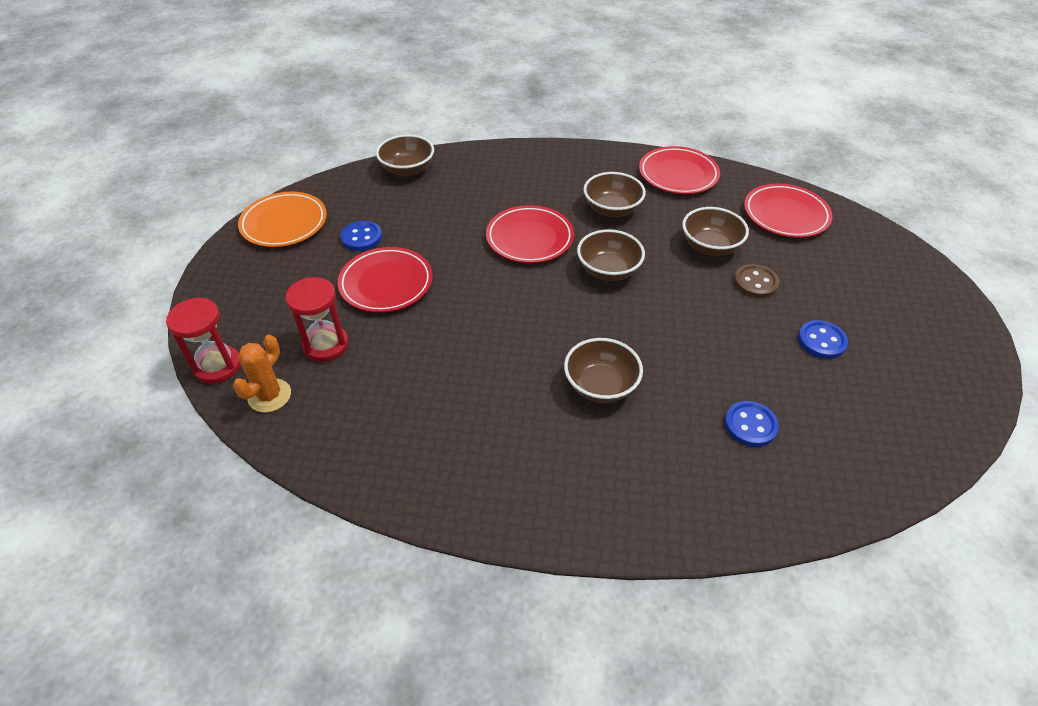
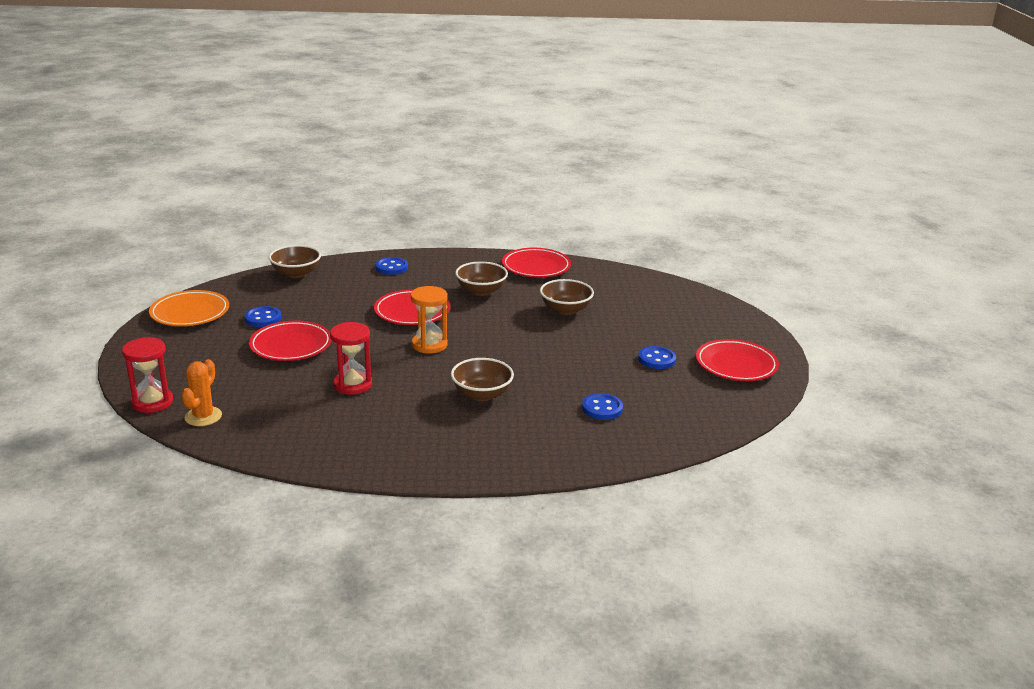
camera: 10 degrees left, 20 degrees down
red hourglass [285,277,348,362] -> red hourglass moved to [330,322,372,395]
brown bowl [577,229,645,281] -> none
brown button [734,264,779,298] -> none
red plate [744,184,833,238] -> red plate moved to [696,339,779,381]
none -> blue button [376,257,408,275]
none -> orange hourglass [411,286,447,353]

